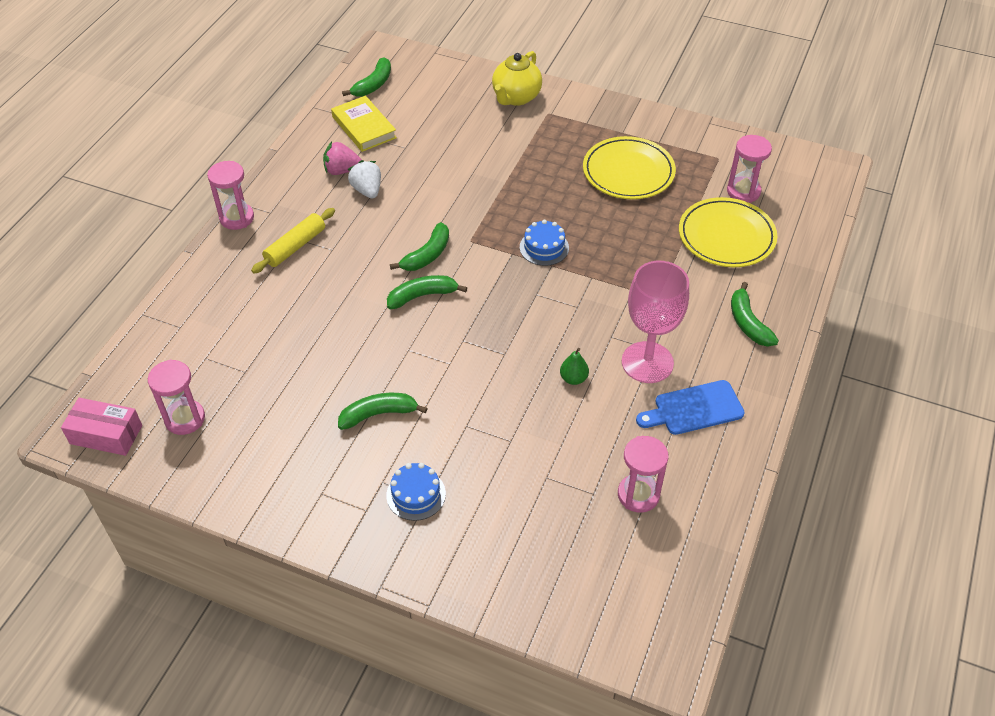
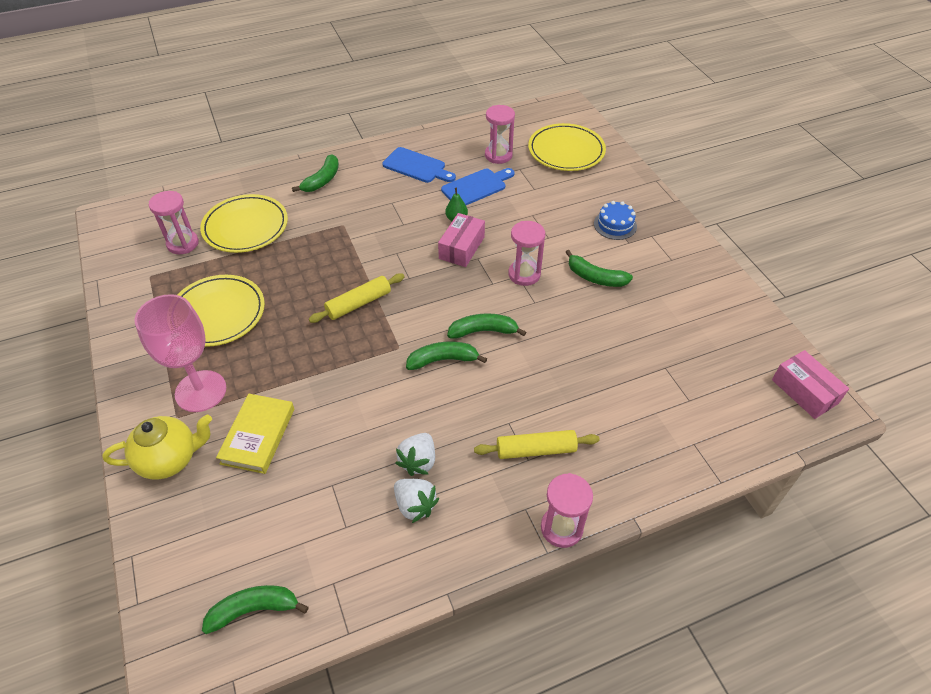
camera: 135 degrees left, 0 degrees up
pink hourglass [148,360,205,435] -> pink hourglass moved to [508,221,545,286]
pink strawberry [323,142,362,175] -> white strawberry [394,479,439,523]
yellow book [331,96,397,152] -> yellow book moved to [216,394,294,474]
green banana [387,275,467,309] -> green banana turned 150 degrees clockwise [447,313,526,339]
blue cake [520,220,569,266] -> yellow rolling pin [309,273,405,323]
pink goblet [622,261,689,383] -> pink goblet moved to [134,294,226,412]
none -> pink box [438,213,485,267]
none -> blue cutting board [441,168,515,205]
none -> yellow plate [528,123,606,171]

